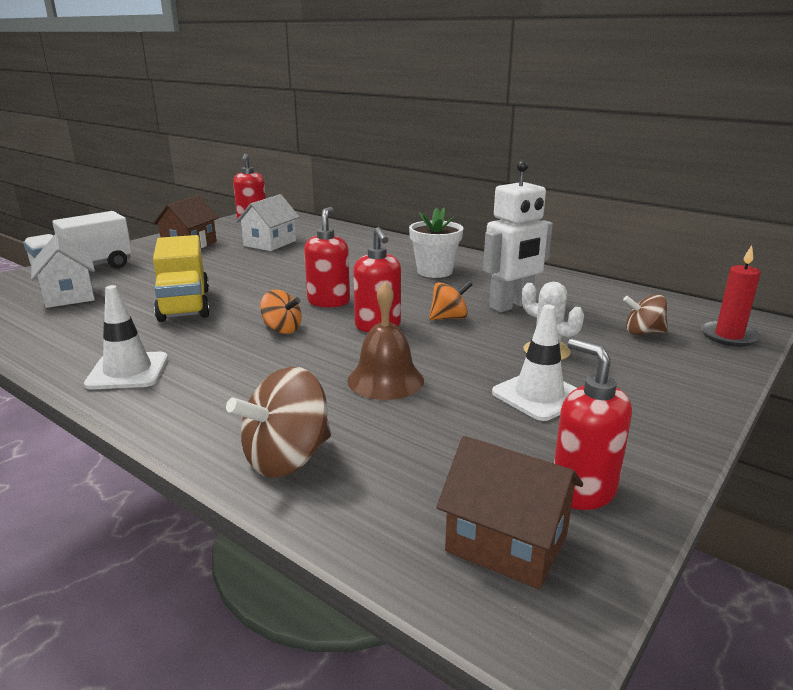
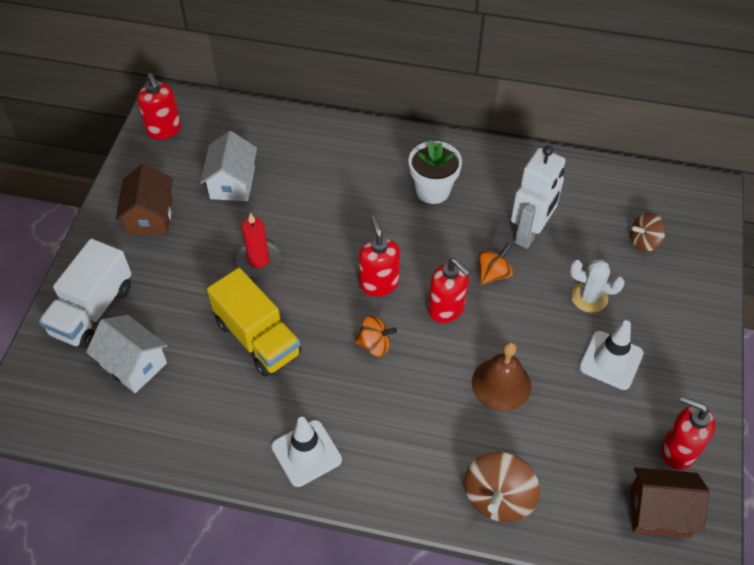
camera: 25 degrees left, 30 degrees up
red candle [701,245,761,347] -> red candle moved to [236,213,281,277]

